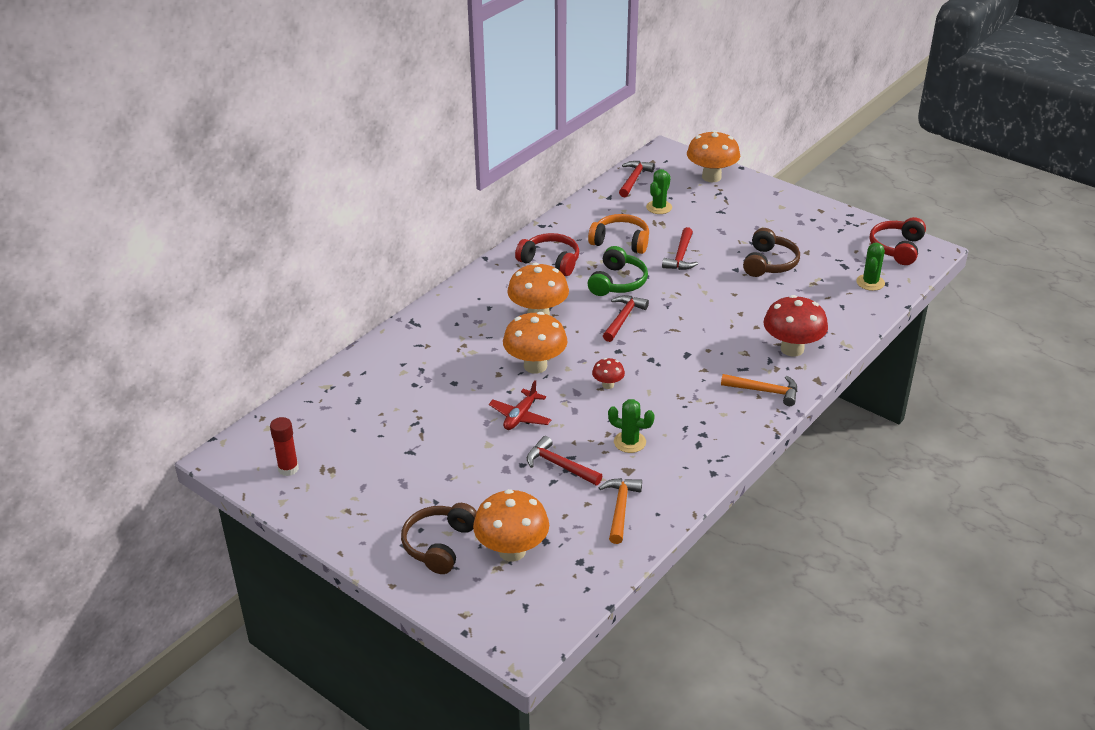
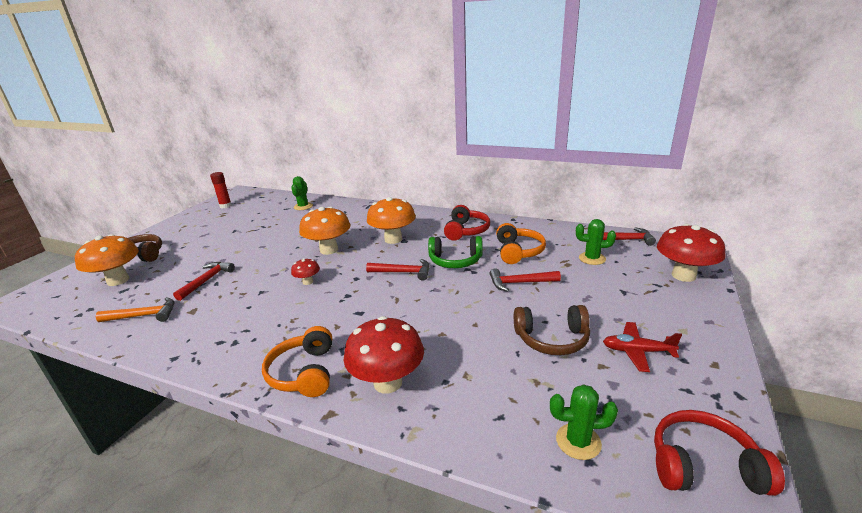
camera: 75 degrees right, 10 degrees down
red plane [489,380,552,430] -> red plane moved to [603,322,682,372]
green cactus [608,399,655,453] -> green cactus moved to [291,176,313,210]
orange mushroom [687,130,740,182] -> red mushroom [657,224,726,282]
orange hammer [721,374,797,406] -> orange headphones [262,326,332,397]

